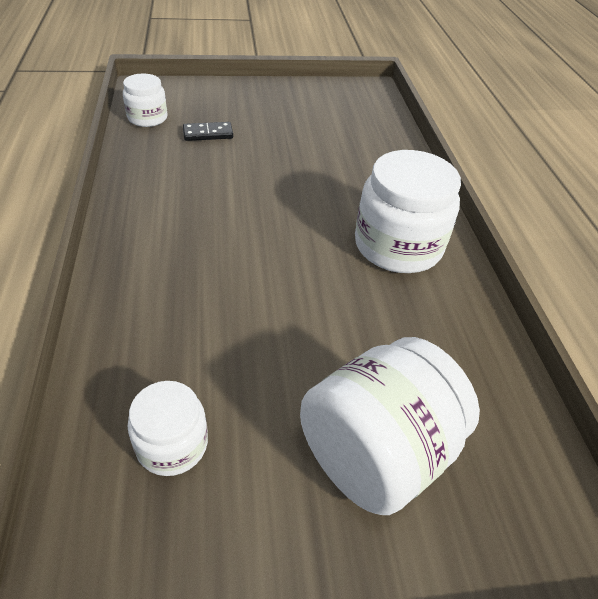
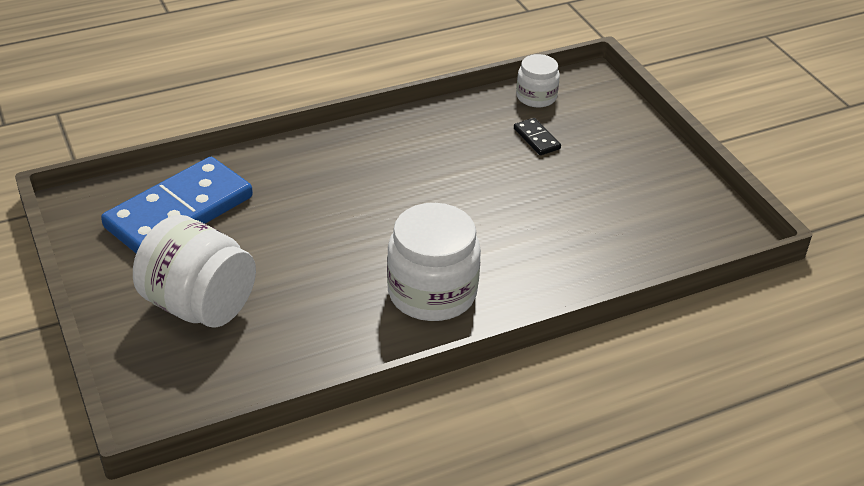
camera: 75 degrees right, 5 degrees down
white jar [127,381,208,476] -> blue domino [101,157,253,253]

